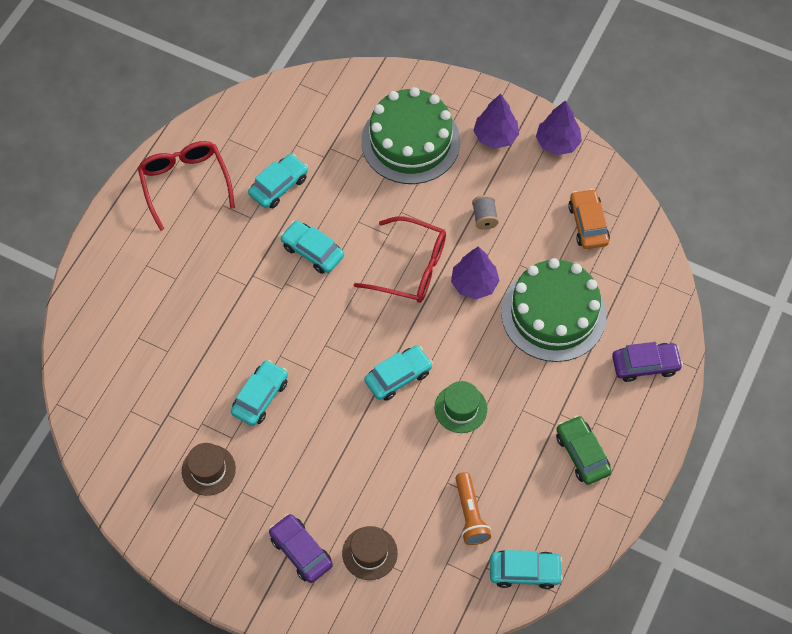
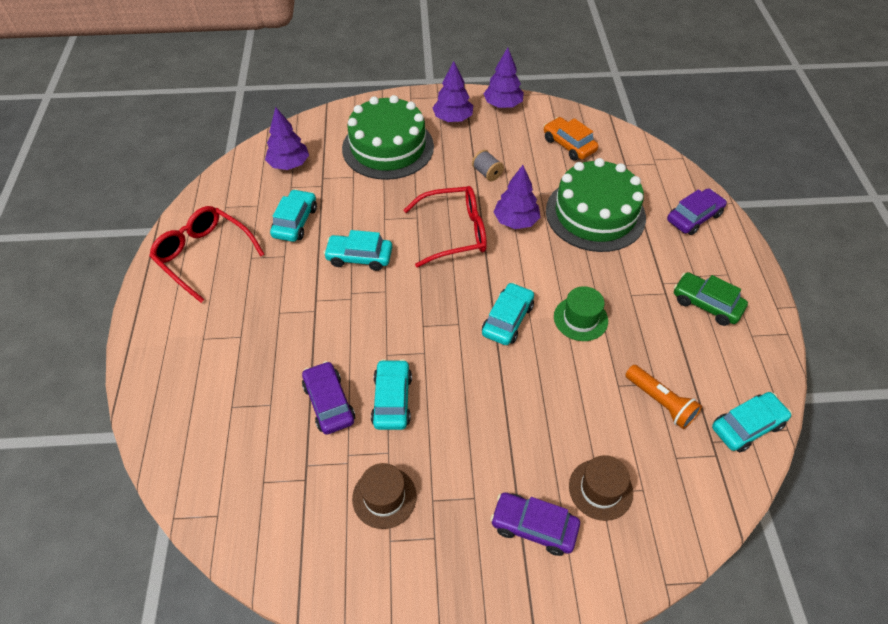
camera: 30 degrees left, 10 degrees down
none -> purple tree [265,107,309,170]
none -> purple car [302,361,355,435]

